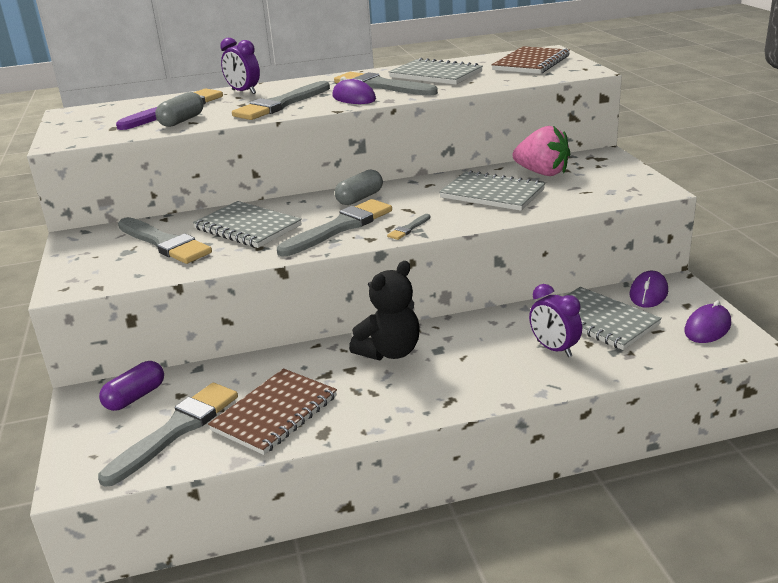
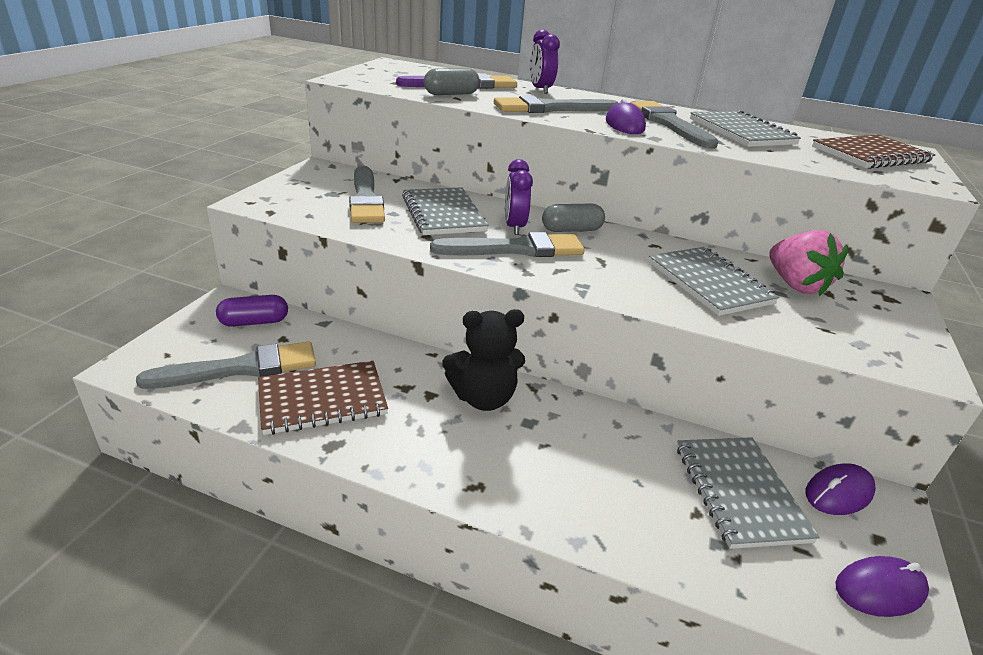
camera: 30 degrees right, 5 degrees up
grey brush [387,214,430,240] -> none
purple clock [529,284,582,357] -> purple clock moved to [505,159,533,235]

